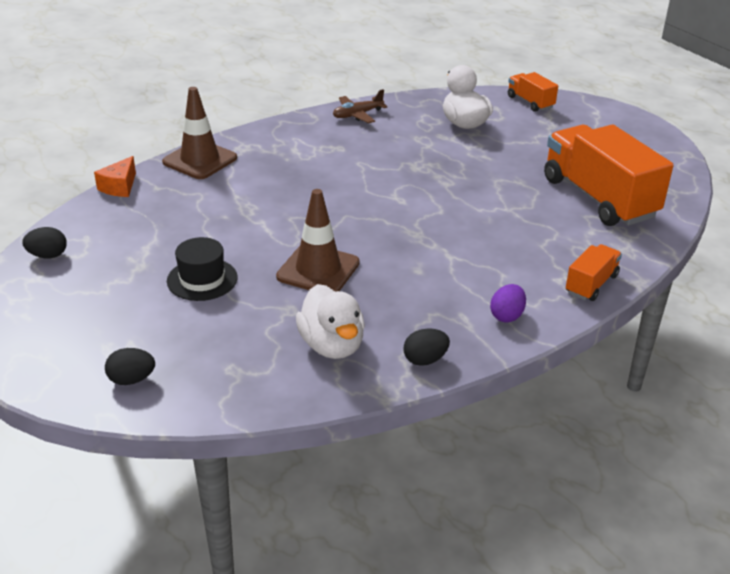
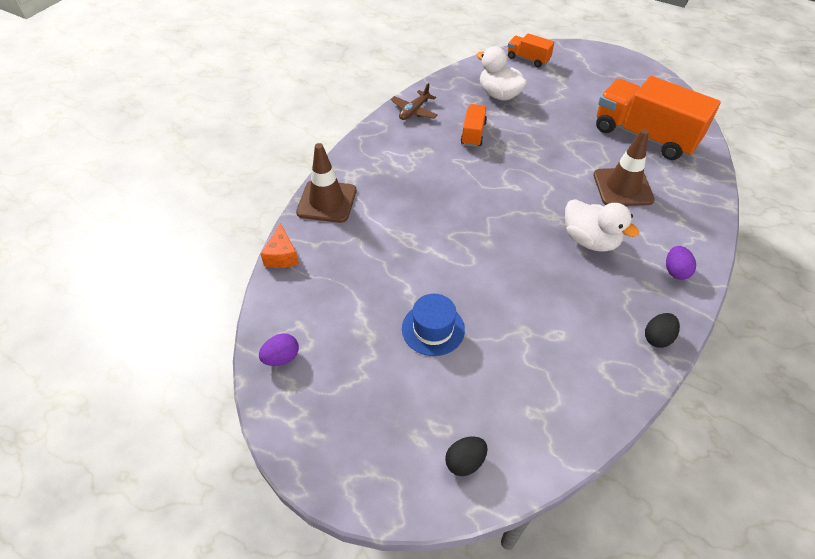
camera: 25 degrees left, 15 degrees up
black egg [22,227,67,259] -> purple egg [259,333,299,366]
black hat [167,237,238,301] -> blue hat [402,294,465,356]
brown traffic cone [276,189,360,292] -> brown traffic cone moved to [594,129,655,206]
white duck [296,284,365,359] -> white duck moved to [565,199,639,252]
orange truck [566,244,622,301] -> orange truck moved to [461,104,487,147]

